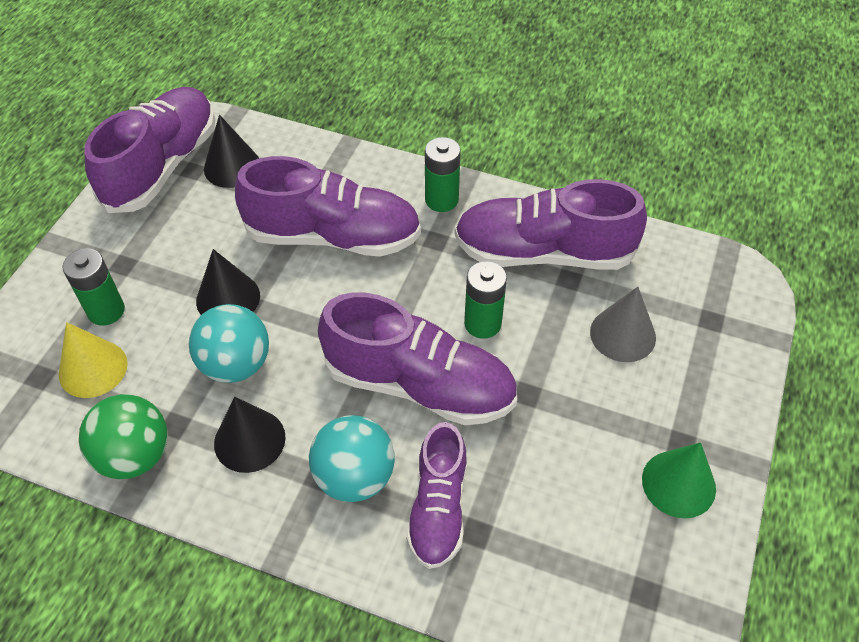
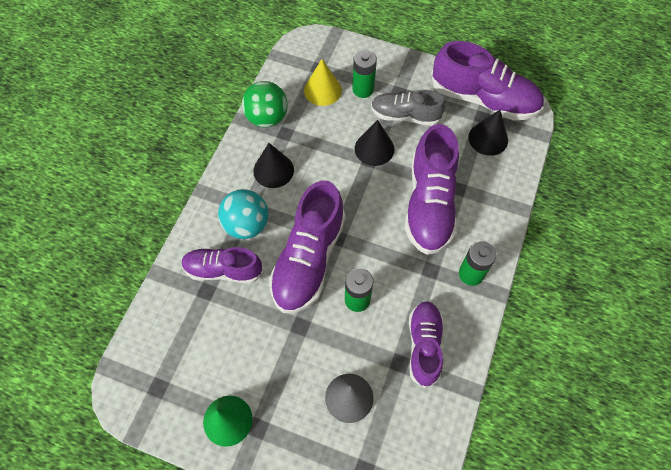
camera: 90 degrees right, 10 degrees up
turquoise ball [189,304,269,383] -> none
purple shoe [454,179,647,270] -> purple shoe [409,301,443,388], size x0.62
none -> grey shoe [371,90,445,126]

